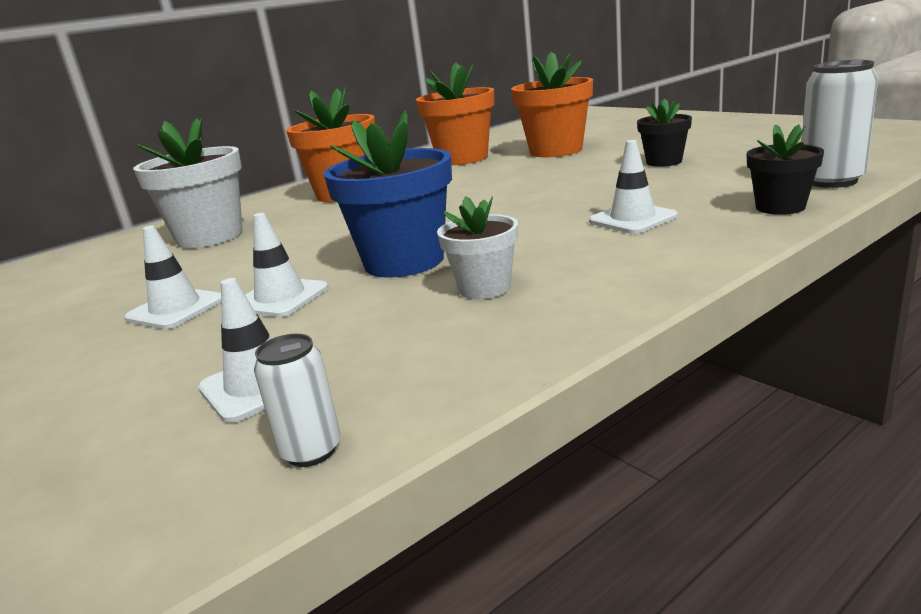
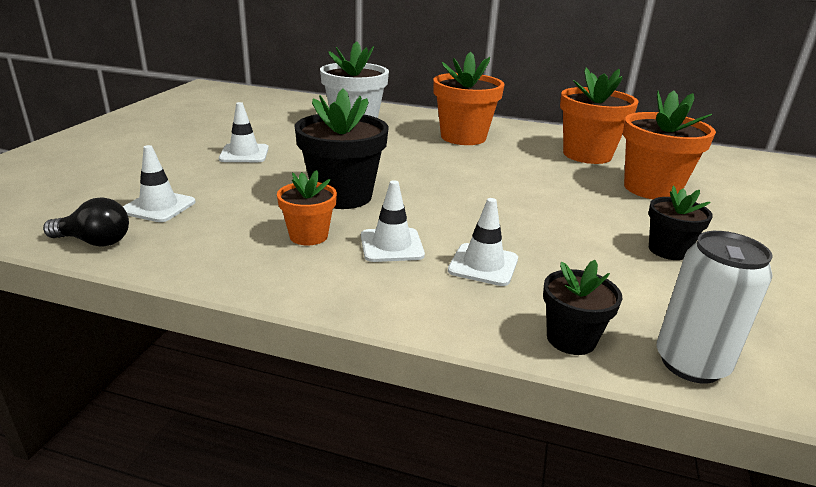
camera: 50 degrees right, 5 degrees up
white traffic cone [246,213,329,317] -> white traffic cone moved to [361,180,425,262]
white can [254,334,341,467] -> black light bulb [43,197,129,247]
blue flower pot [323,111,452,278] -> black flower pot [294,89,389,209]
white flower pot [437,196,518,299] -> orange flower pot [277,170,337,245]

